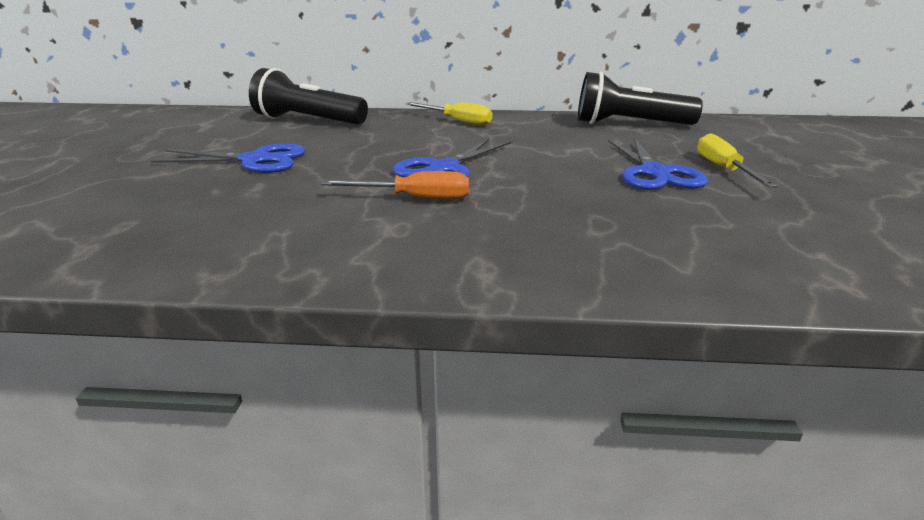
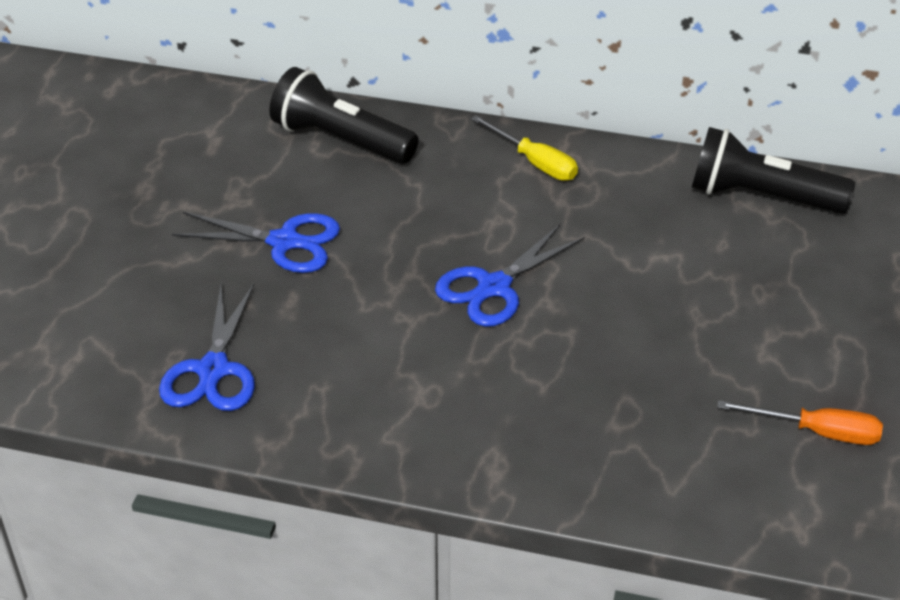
camera: 10 degrees right, 15 degrees up
orange screwdriver [321,171,469,200] -> orange screwdriver moved to [717,400,883,445]
blue scissors [608,138,708,190] -> blue scissors moved to [159,284,255,411]
yellow screwdriver [697,133,777,187] -> none

